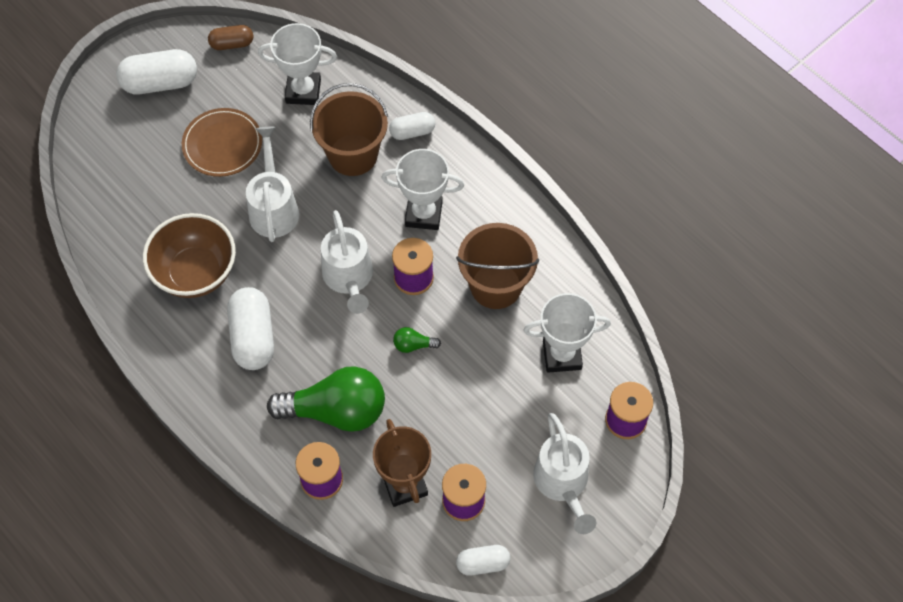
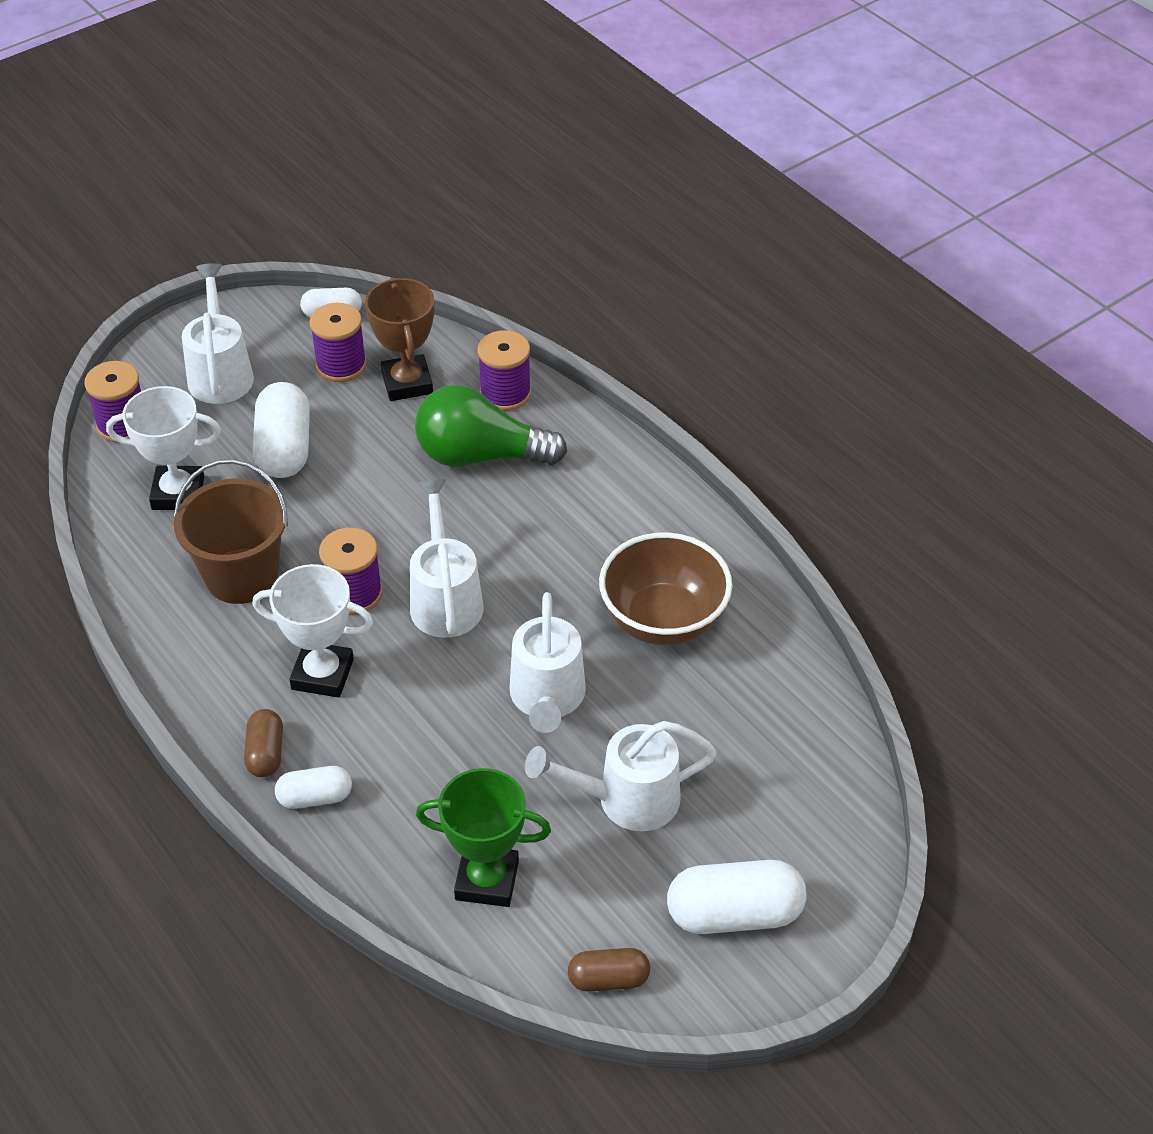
camera: 175 degrees left, 15 degrees down
brown plate [182,108,262,177] -> white watering can [525,721,717,831]
white capsule [227,287,274,370] -> white capsule moved to [253,382,310,478]
white trophy [258,23,337,105] -> green trophy [416,768,551,907]
brown bucket [310,83,388,176] -> none
green light bulb [393,327,441,353] -> none
none -> brown capsule [244,709,283,777]

